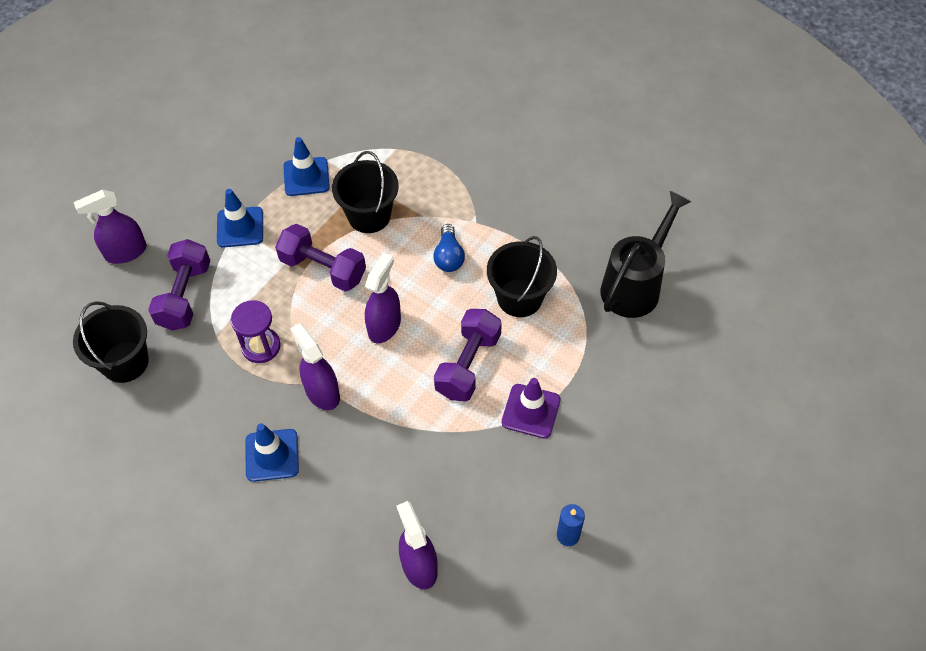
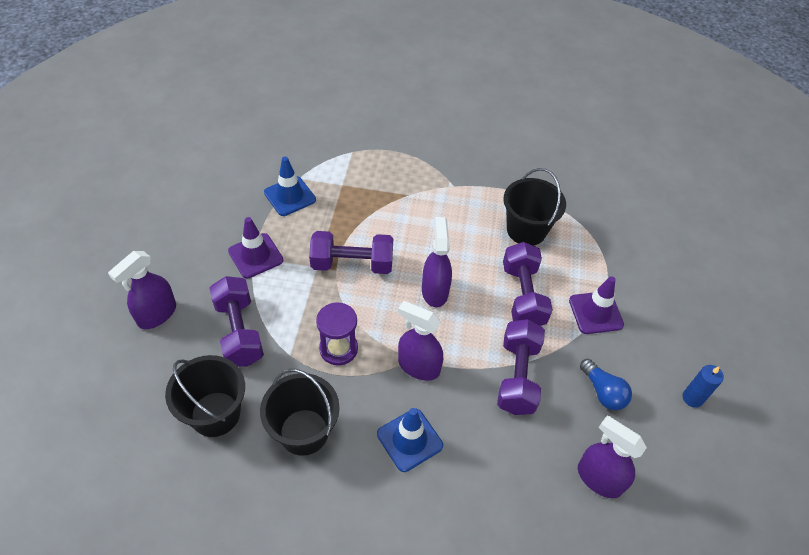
camera: 30 degrees left, 5 degrees down
blue traffic cone [217,189,263,248] -> purple traffic cone [228,217,283,278]
black bucket [332,151,399,233] -> black bucket moved to [260,369,340,456]
blue light bulb [433,224,465,272] -> blue light bulb moved to [580,359,632,410]
black watering can [600,191,692,318] -> none
none -> purple dumbbell [497,319,545,415]

